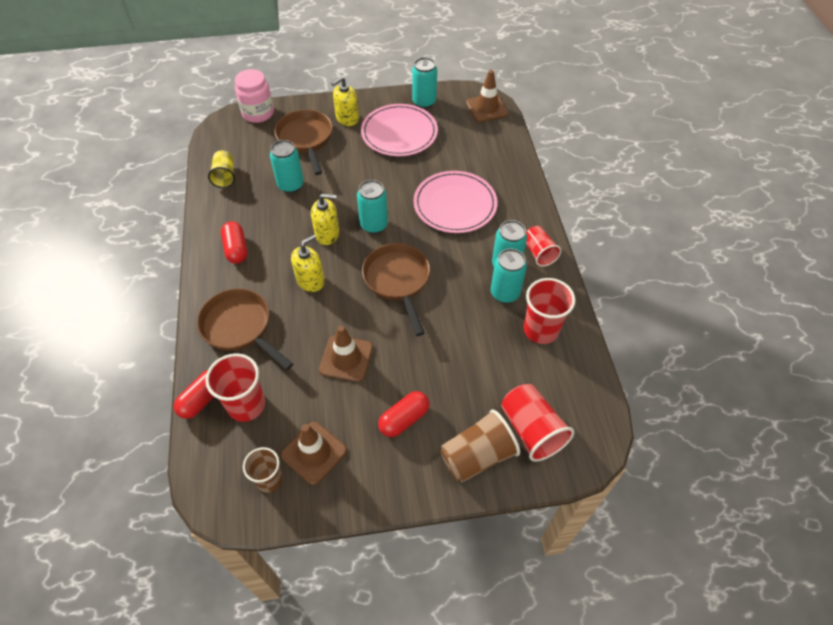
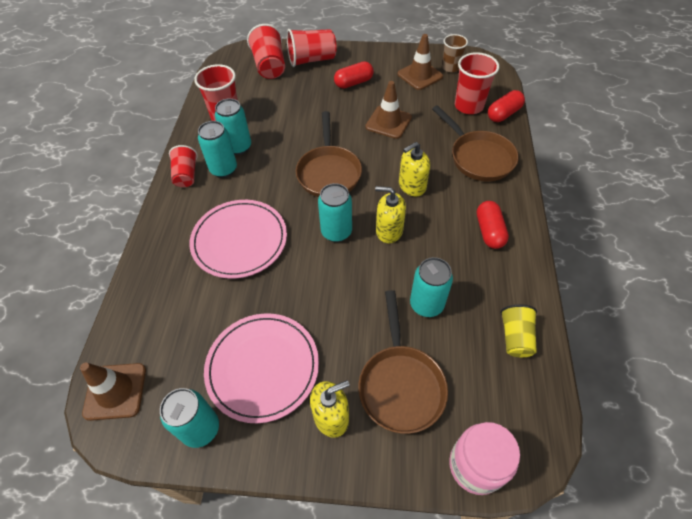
camera: 165 degrees left, 0 degrees up
brown cup [440,409,520,483] -> red cup [287,29,337,67]

